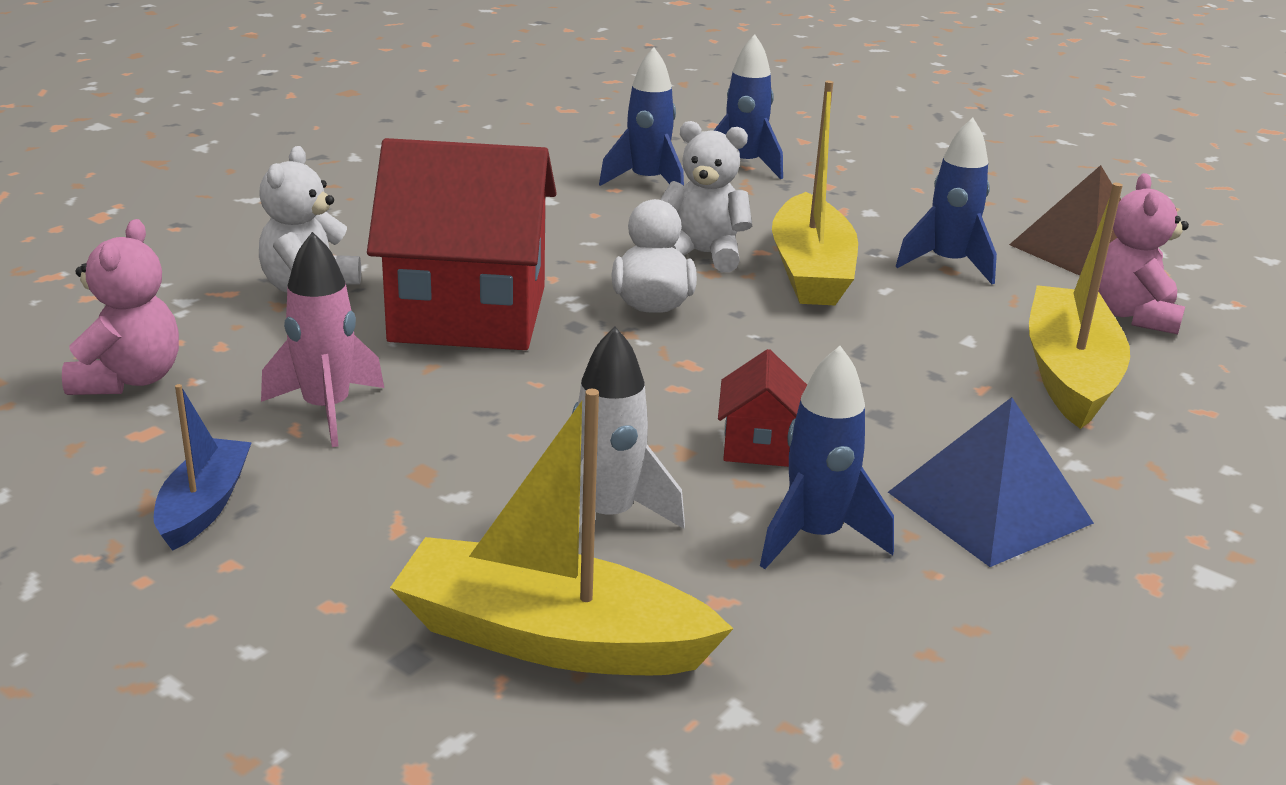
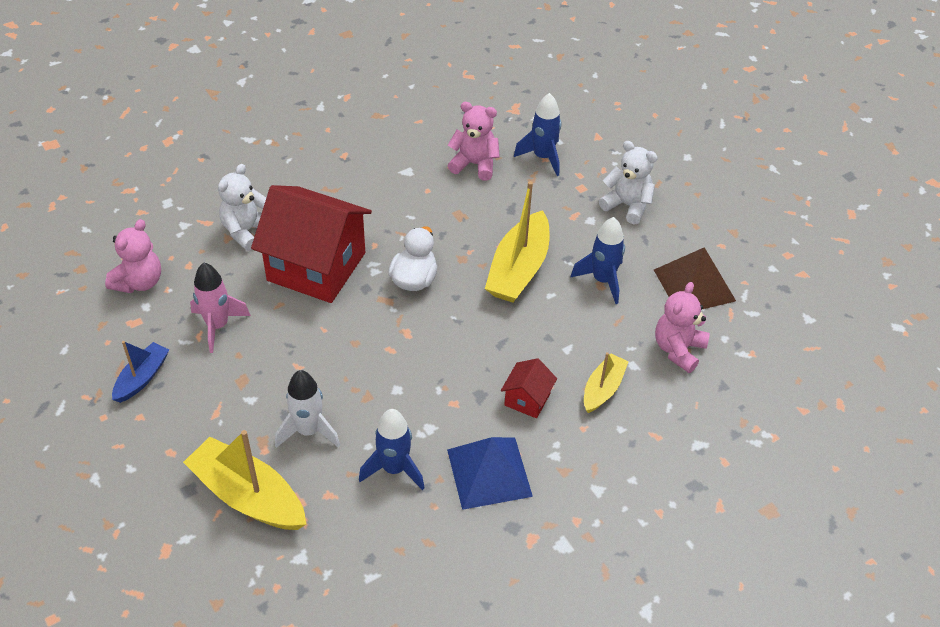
camera: 20 degrees right, 20 degrees up
blue rocket [599,47,684,186] -> pink teddy bear [448,102,500,181]
white teddy bear [660,121,752,272] -> white teddy bear moved to [599,141,658,225]
red house [718,349,807,467] -> red house moved to [501,358,557,418]
yellow boat [1029,183,1130,429] -> yellow boat [584,352,629,413], size x0.57

